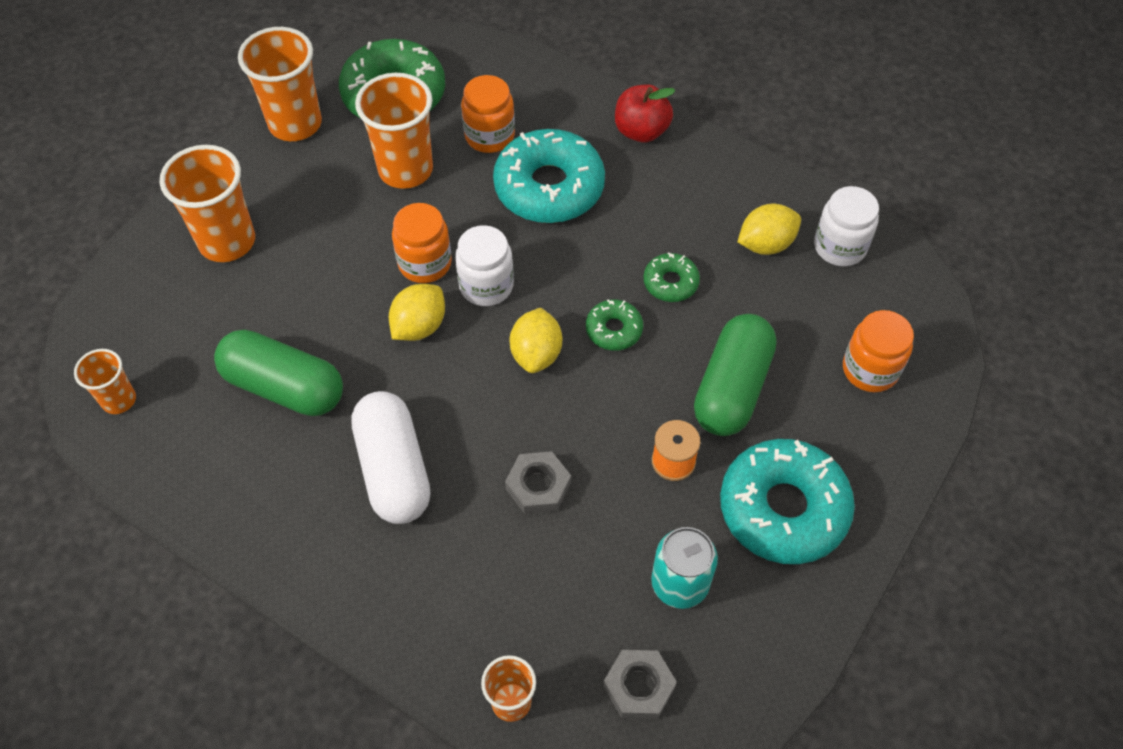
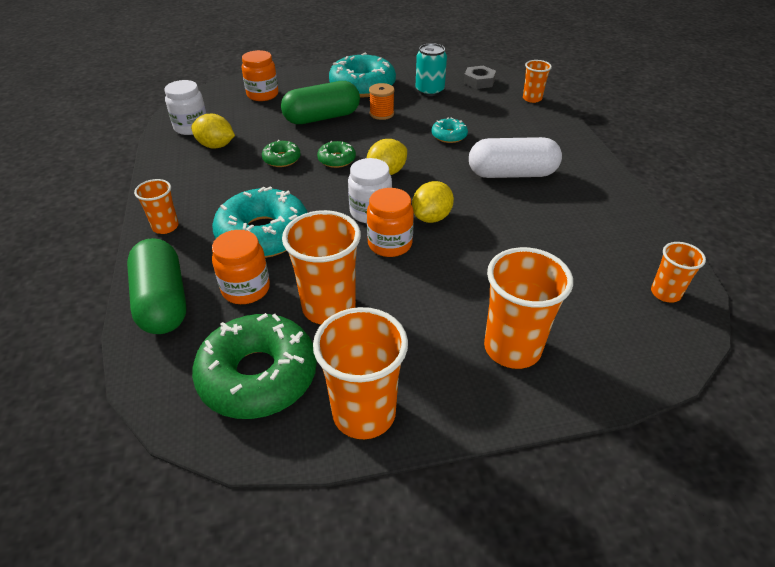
camera: 135 degrees left, 15 degrees down
green capsule [214,329,343,416] -> green capsule moved to [127,238,187,334]
white capsule [351,391,431,524] -> white capsule turned 60 degrees clockwise [469,137,562,178]
yellow lemon [389,284,445,341] -> yellow lemon turned 45 degrees counterclockwise [412,181,454,223]
grey nut [505,451,571,514] -> turquoise donut [432,118,468,143]
red apple [615,84,675,143] -> orange cup [134,179,179,234]

